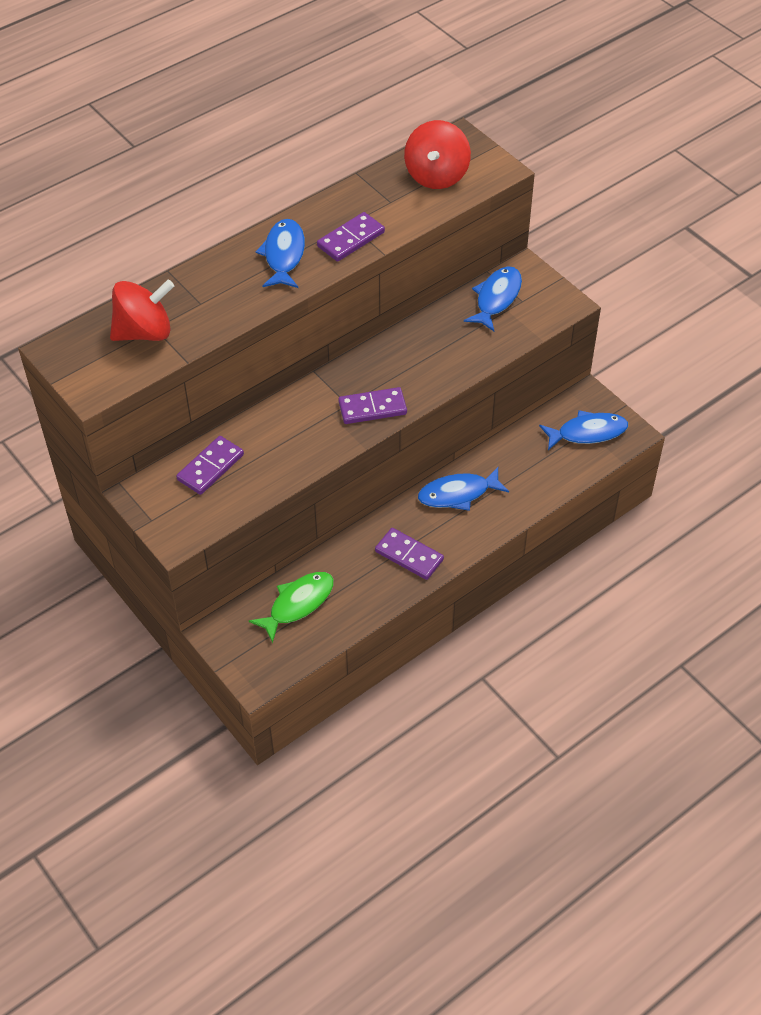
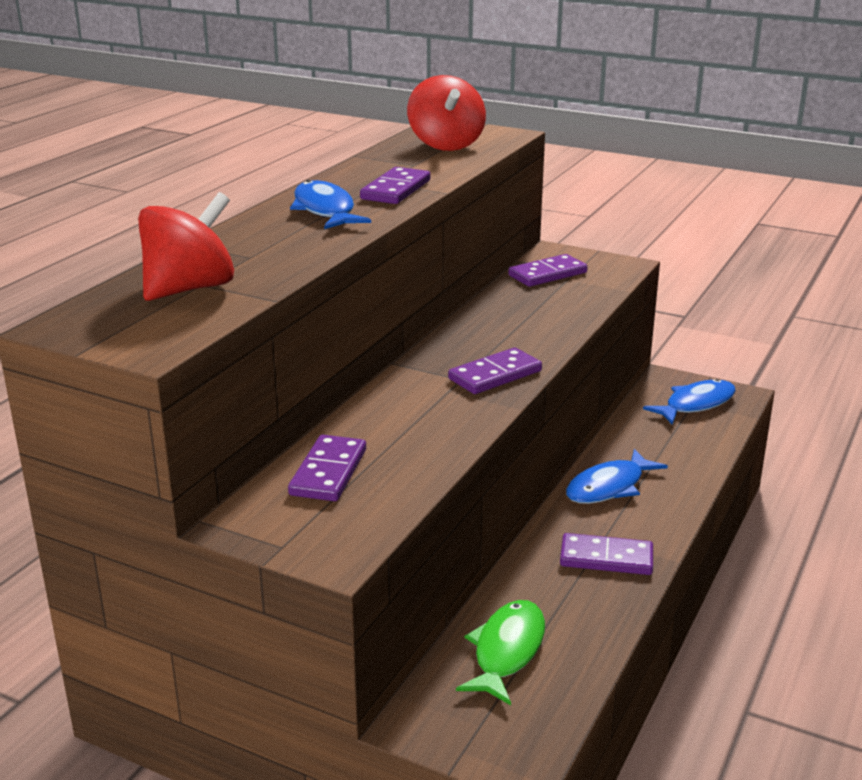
camera: 25 degrees left, 25 degrees down
blue fish [464,266,522,331] -> purple domino [508,254,588,287]

